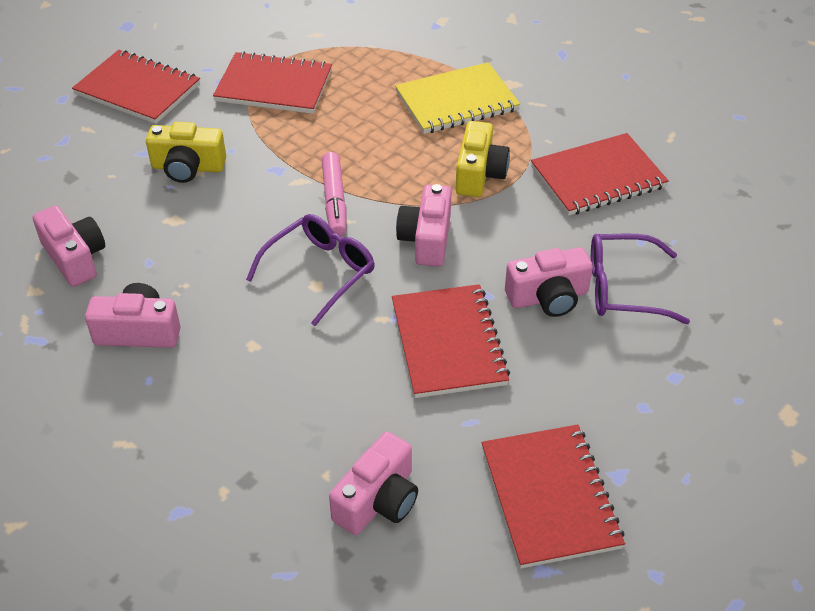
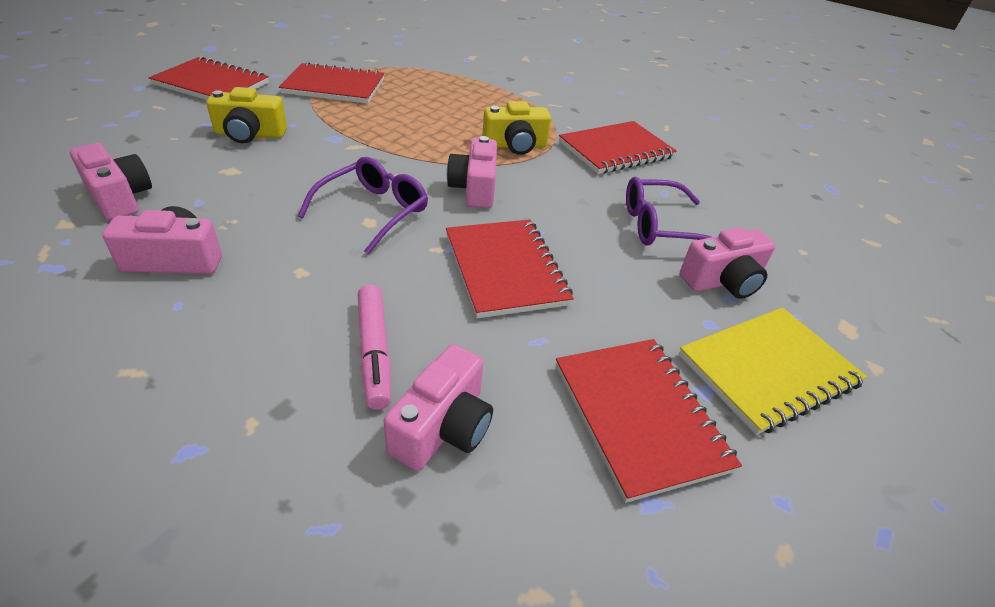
camera: 10 degrees left, 5 degrees down
pink marker [322,152,346,237] -> pink marker moved to [358,285,391,410]
yellow notebook [395,62,520,134] -> yellow notebook moved to [679,307,867,435]
yellow camera [456,121,510,197] -> yellow camera turned 75 degrees clockwise [482,101,551,155]
pink camera [505,247,593,317] -> pink camera moved to [680,227,776,299]

